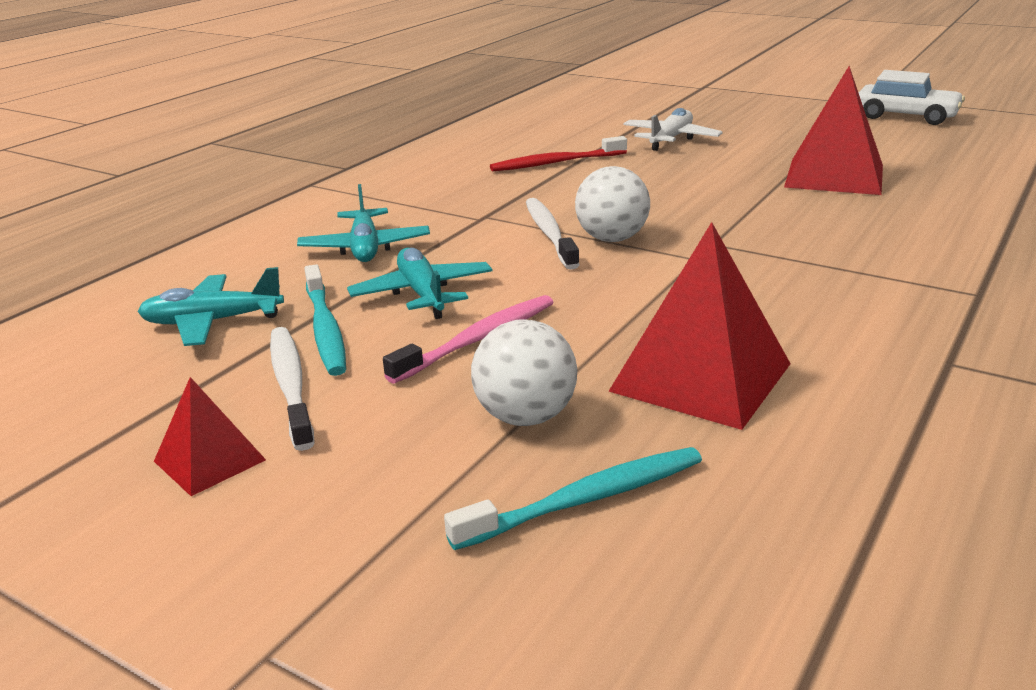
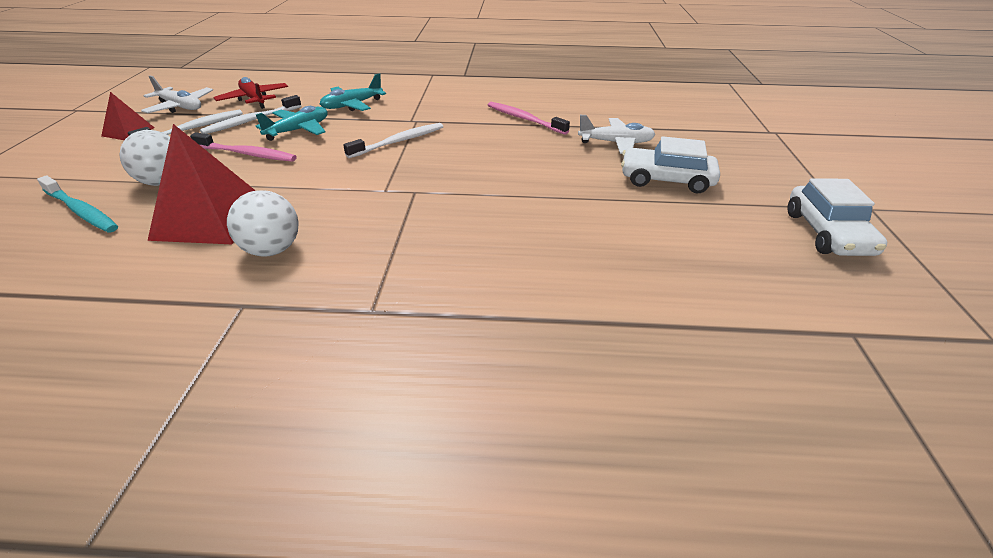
camera: 60 degrees right, 10 degrees up
turquoise plane [138,267,284,346] -> red plane [213,77,288,109]
turquoise toothbrush [304,264,346,376] -> white toothbrush [200,95,301,134]
red toothbrush [490,136,627,172] -> pink toothbrush [488,102,570,135]
white ball [575,166,650,242] -> white ball moved to [227,190,299,257]
red pyramid [784,66,883,195] -> none
none -> white plane [141,76,213,113]
none -> white car [621,136,720,193]

